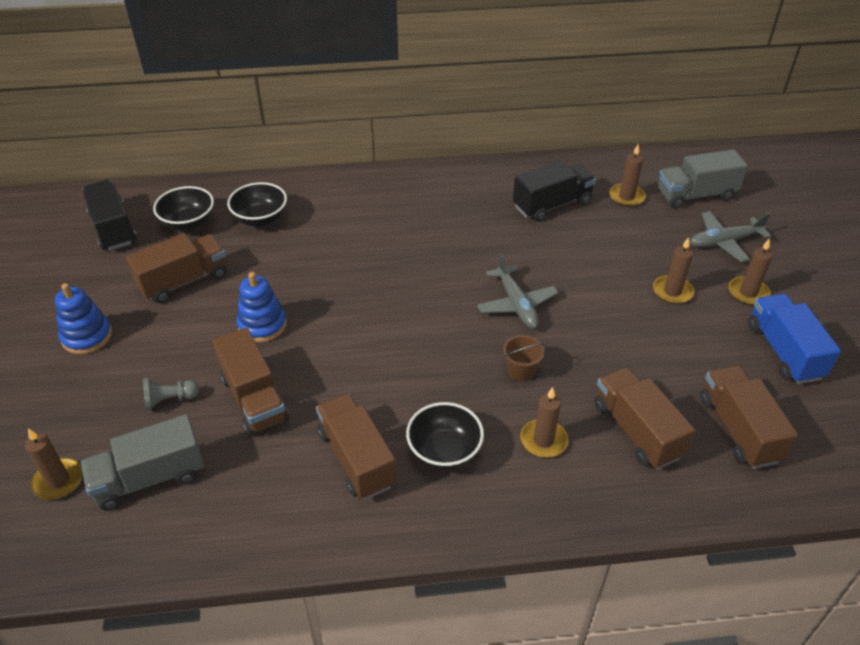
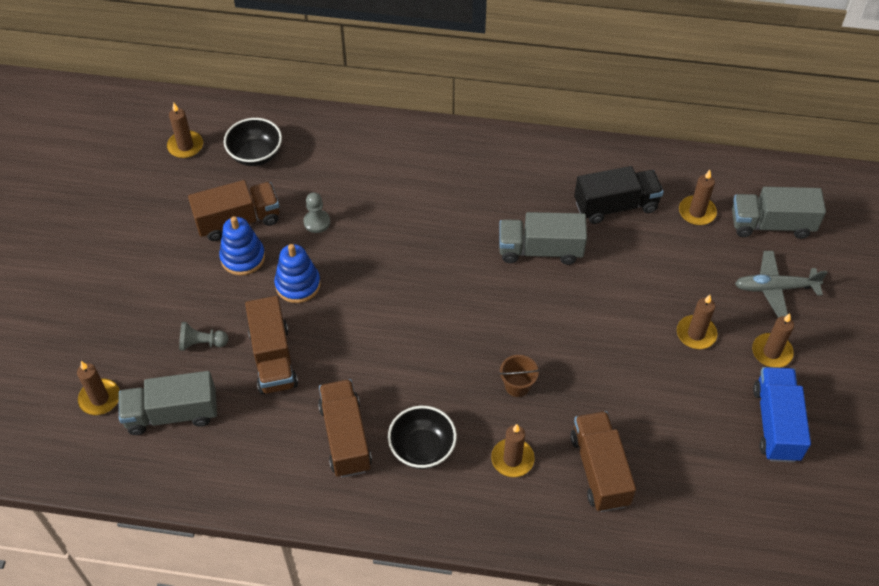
camera: 15 degrees right, 10 degrees up
blue stacking toy [55,283,112,354] -> blue stacking toy moved to [219,216,265,276]
black truck [83,180,137,250] -> brown candle [167,103,203,158]
black bowl [227,182,287,227] -> none
grey plane [477,253,558,329] -> none
brown truck [700,366,798,469] -> none
none -> grey pawn [303,192,330,233]
none -> grey truck [499,212,587,265]

